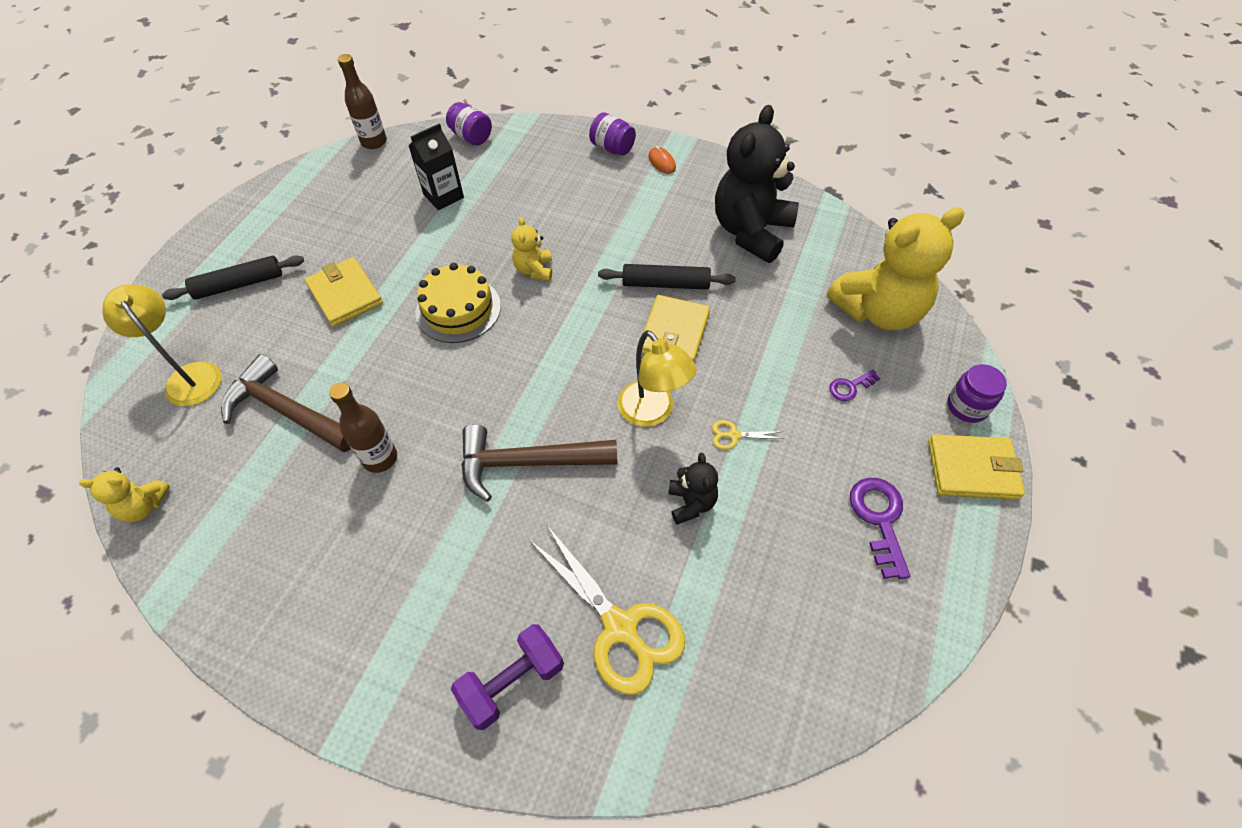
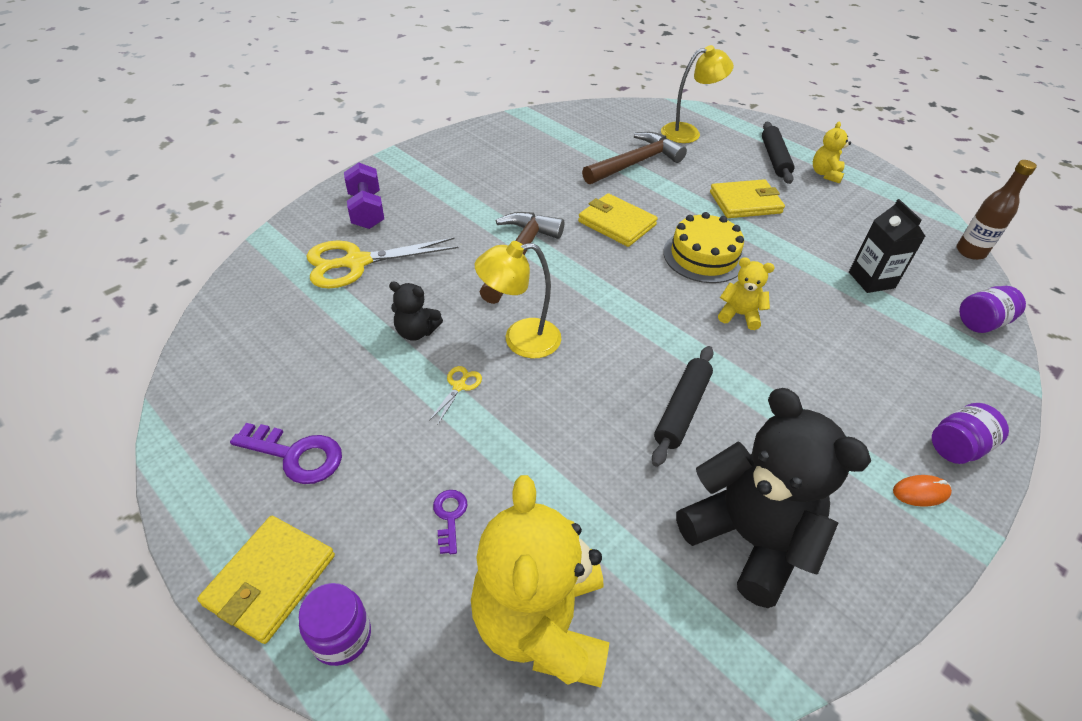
camera: 110 degrees right, 10 degrees down
yellow teddy bear [79,467,170,522] -> yellow teddy bear moved to [813,122,851,183]
brown bottle [329,382,397,473] -> none
yellow wallet [642,295,710,362] -> yellow wallet moved to [578,193,658,247]

